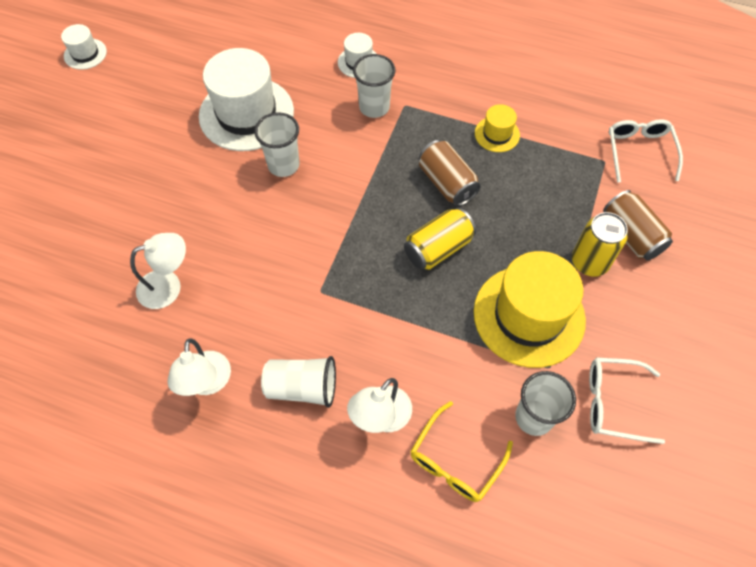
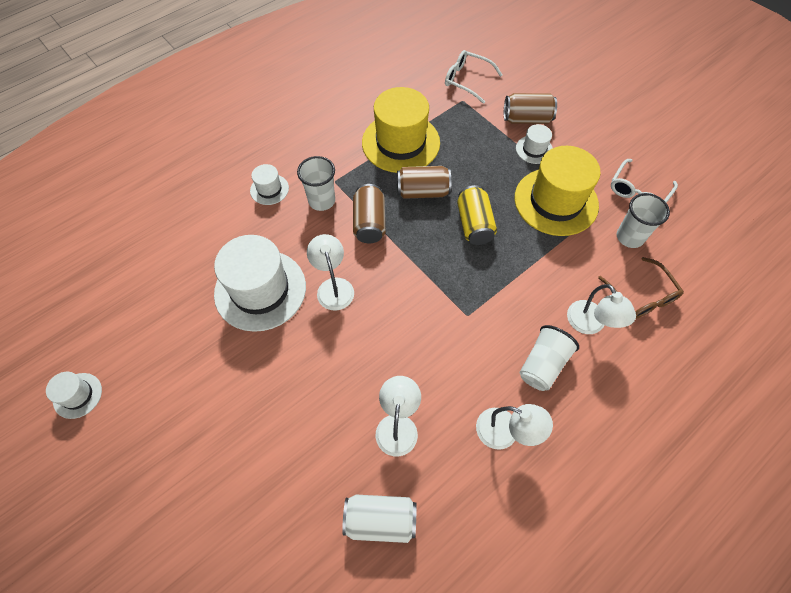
camera: 60 degrees left, 0 degrees up
white cup [254,112,300,177] -> white lamp [307,234,354,311]
yellow glasses [410,401,513,502] -> brown glasses [598,257,684,319]
yellow hat [475,104,520,152] -> yellow hat [362,87,440,173], size x2.13
yellow can [572,212,628,277] -> white hat [516,124,553,164]
none -> white can [342,495,417,543]
none -> brown can [353,184,386,243]

